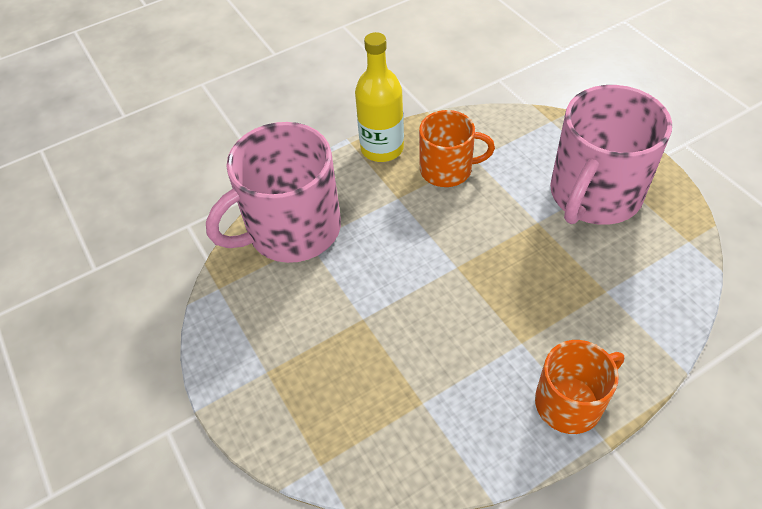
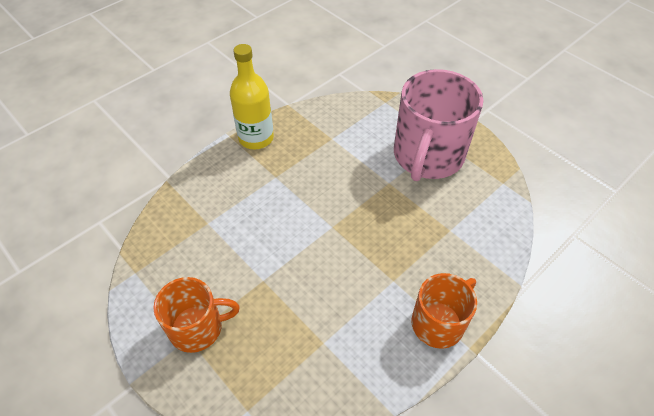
camera: 15 degrees left, 0 degrees up
pink mug [206,122,341,263] -> none
orange mug [419,110,495,187] -> orange mug moved to [153,277,240,353]

